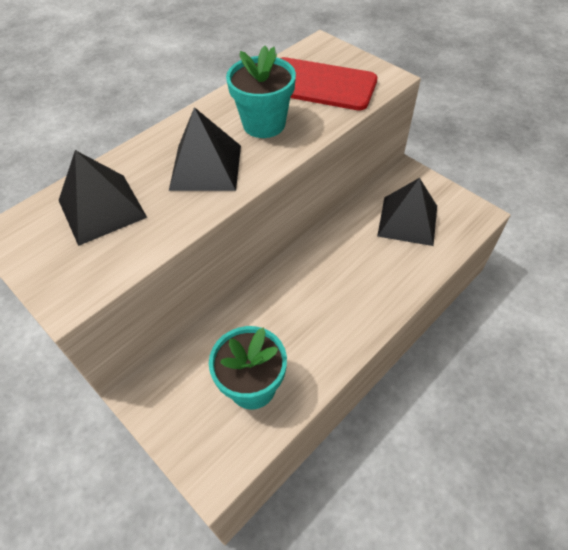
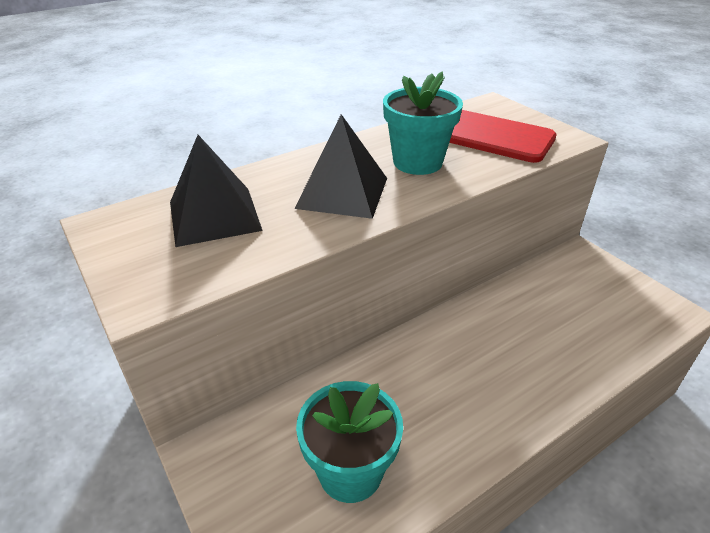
camera: 10 degrees right, 15 degrees down
black pyramid [377,178,437,246] -> none

